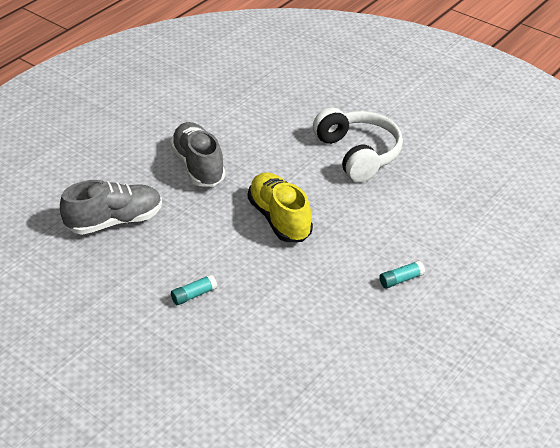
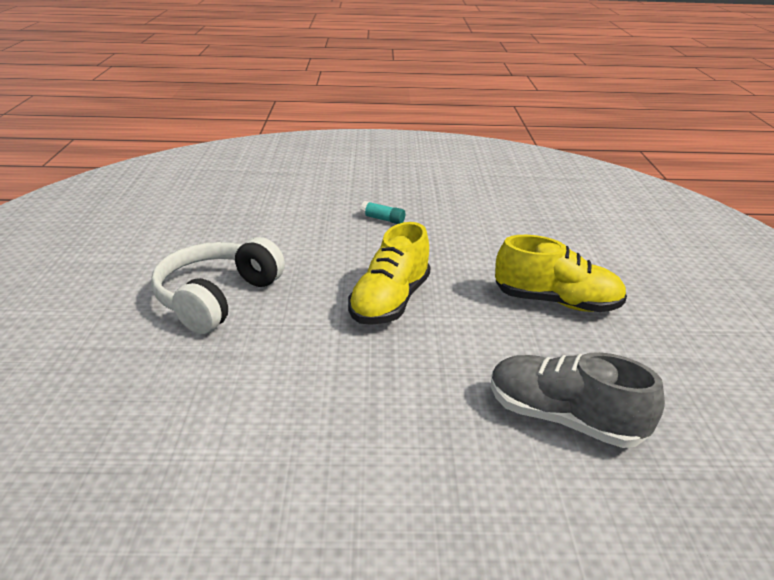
camera: 130 degrees left, 10 degrees down
grey shoe [170,122,226,187] -> none
turquoise glue stick [171,274,217,305] -> yellow shoe [495,235,627,312]

